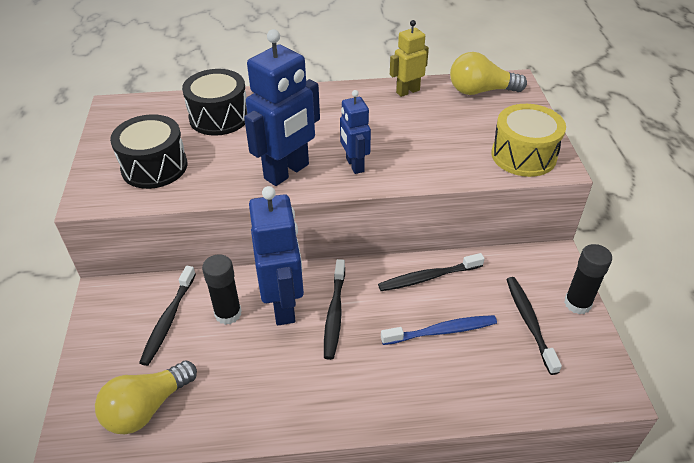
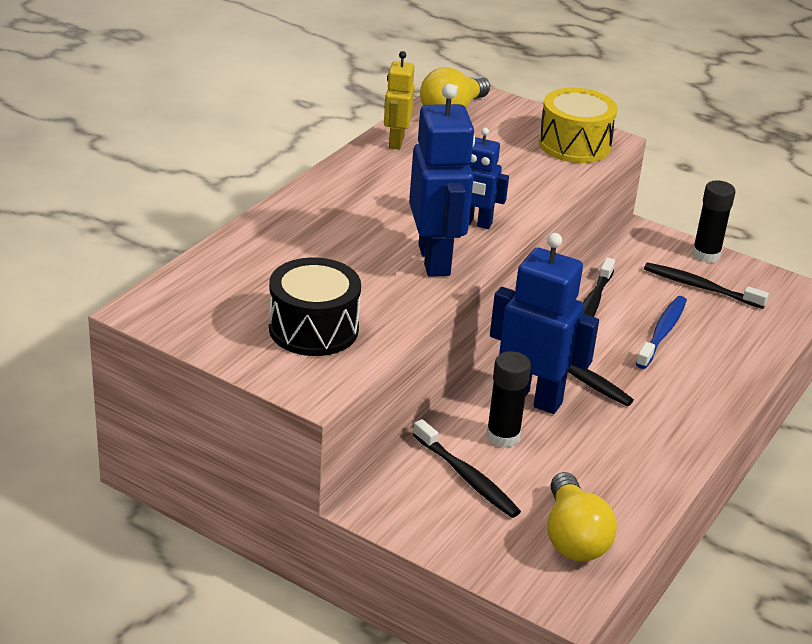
camera: 55 degrees left, 10 degrees down
black drum [182,69,247,136] -> none

